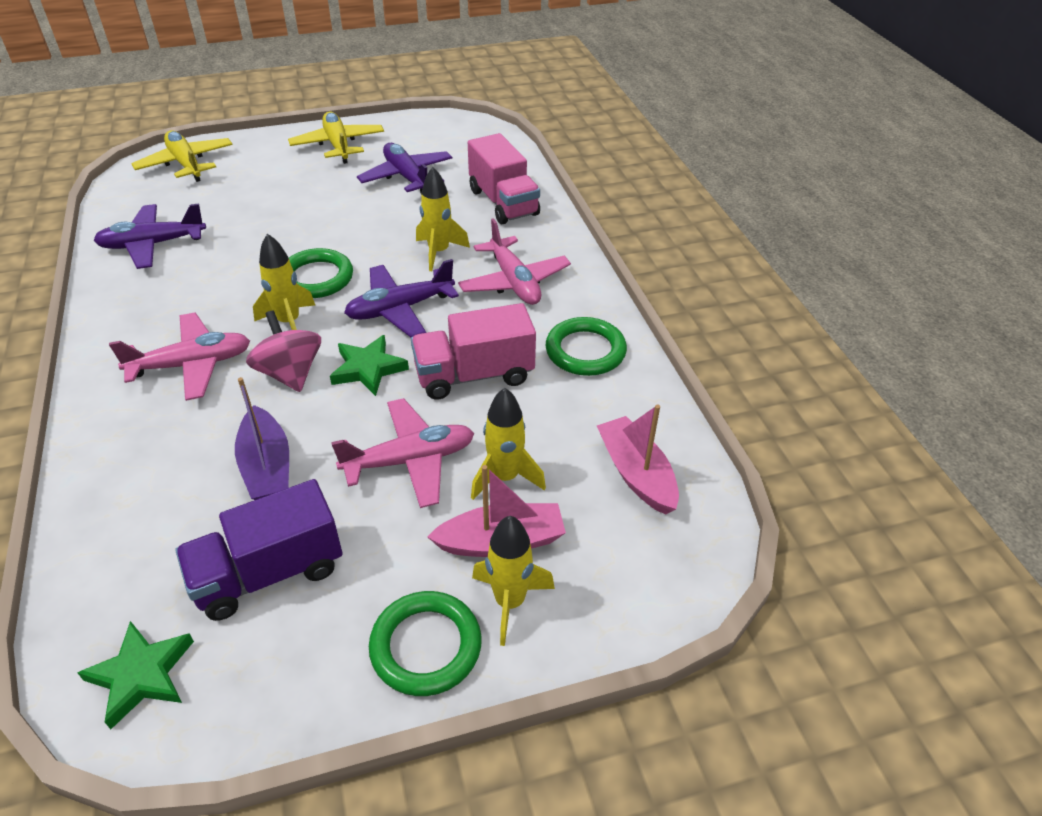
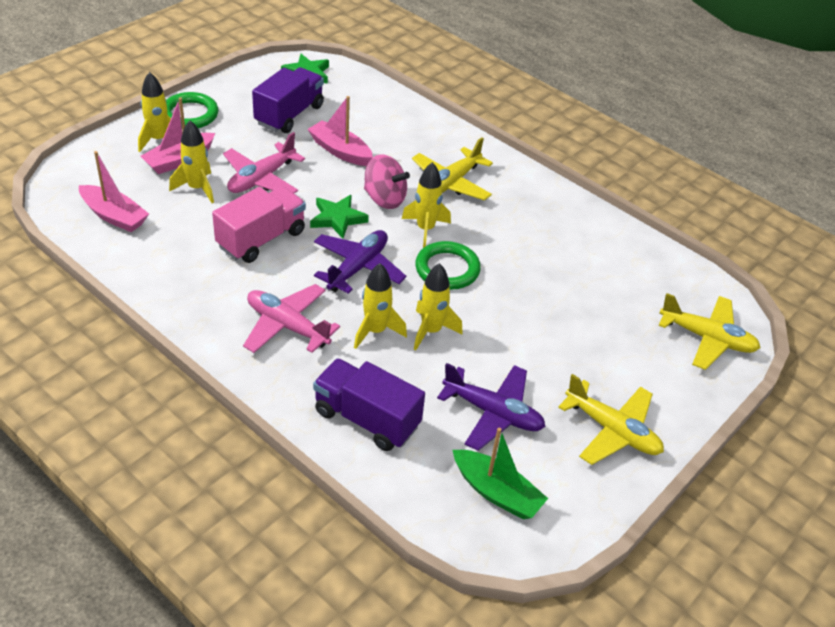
camera: 145 degrees right, 0 degrees up
purple plane [93,203,206,269] -> none
pink plane [109,312,250,401] -> yellow plane [412,137,493,201]
purple boat [235,377,289,500] -> pink boat [308,96,373,166]
pink truck [468,133,540,224] -> purple truck [313,358,425,451]
green ring [546,317,627,376] -> none
none -> yellow rocket [414,263,462,350]
none -> green boat [452,428,548,519]

